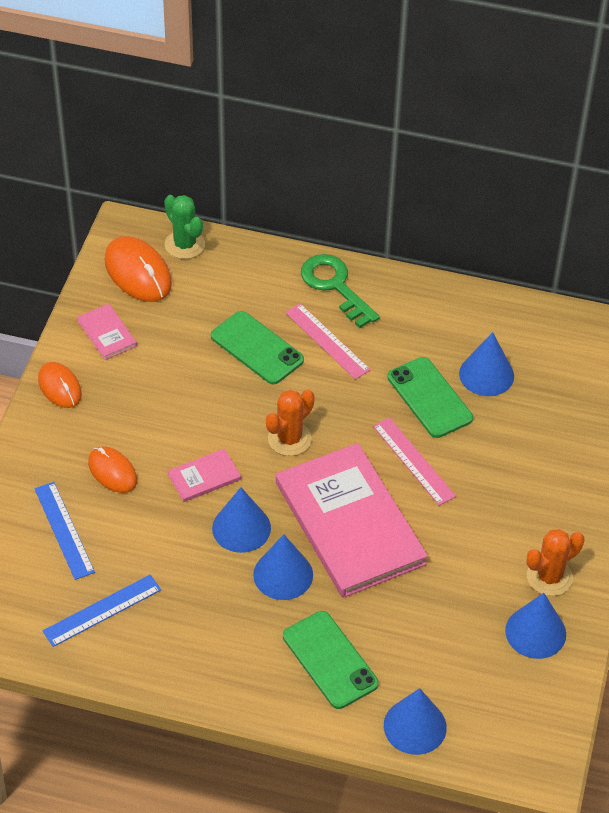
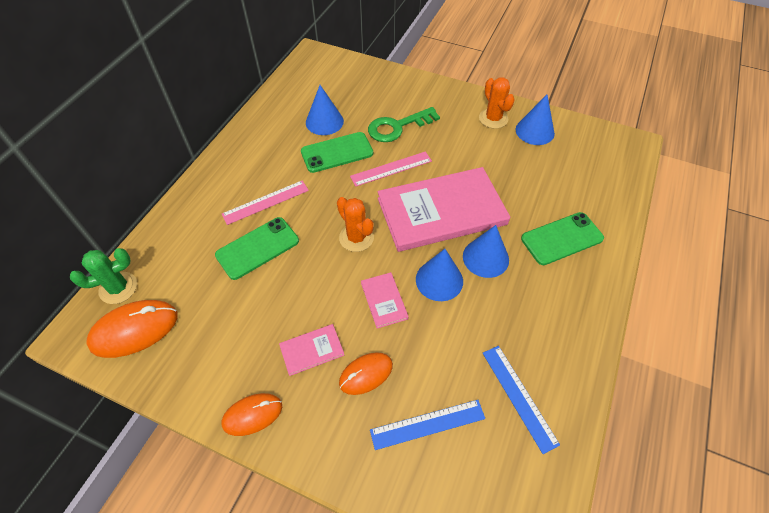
camera: 80 degrees left, 5 degrees up
pink book [77,304,137,360] -> pink book moved to [279,324,344,376]
green key [301,254,380,328] -> green key moved to [368,107,440,142]
blue cone [384,688,447,755] -> none

